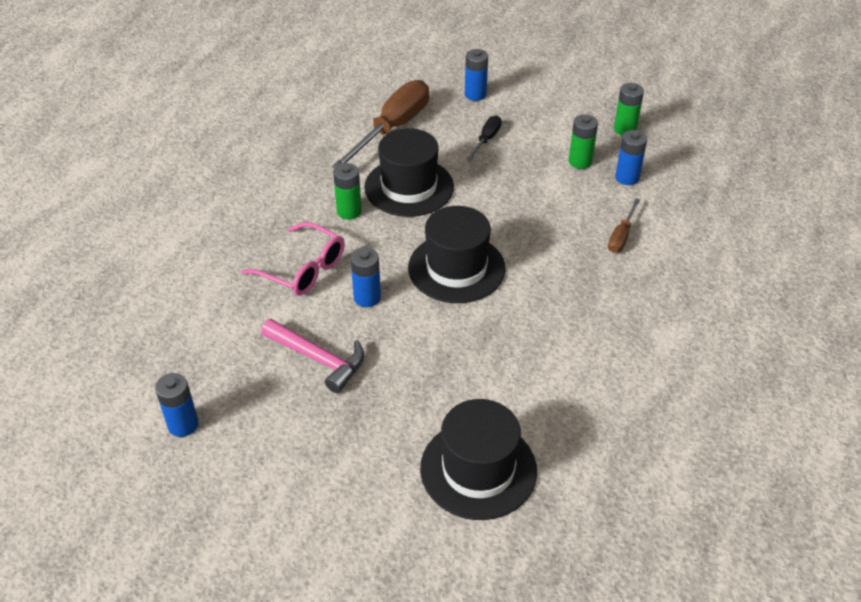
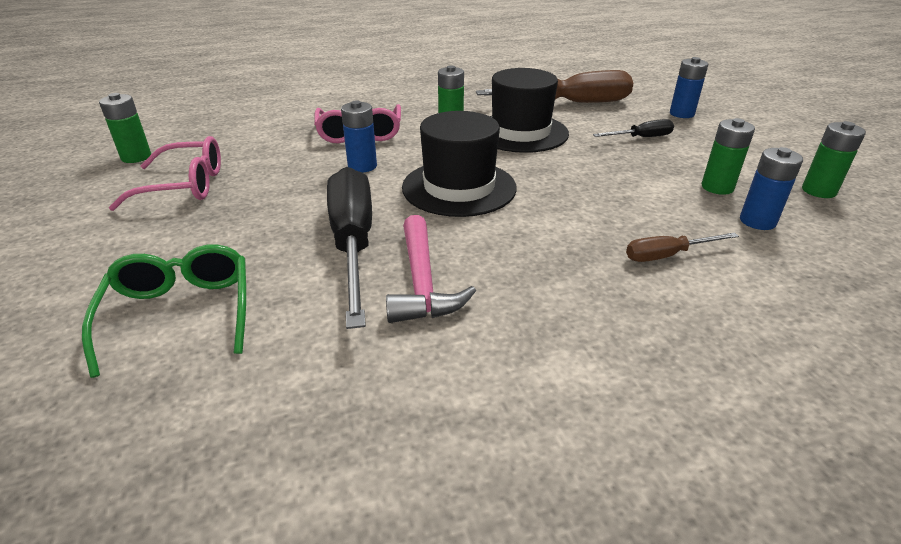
camera: 50 degrees right, 10 degrees down
blue battery [155,373,198,437] -> green battery [99,93,151,163]
pink hammer [261,319,364,393] -> pink hammer moved to [386,215,476,323]
black hat [420,399,537,520] -> green glasses [82,244,246,378]
none -> pink glasses [108,136,221,211]
none -> black screwdriver [327,167,372,329]

